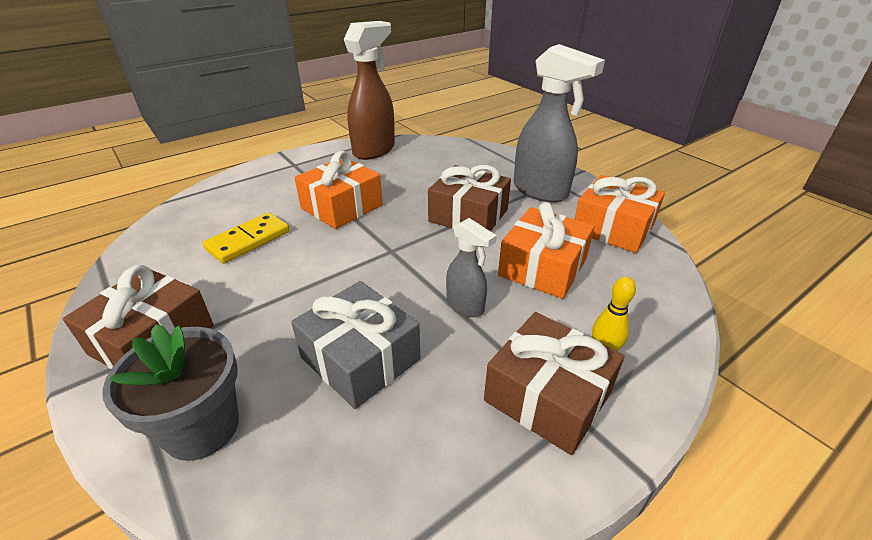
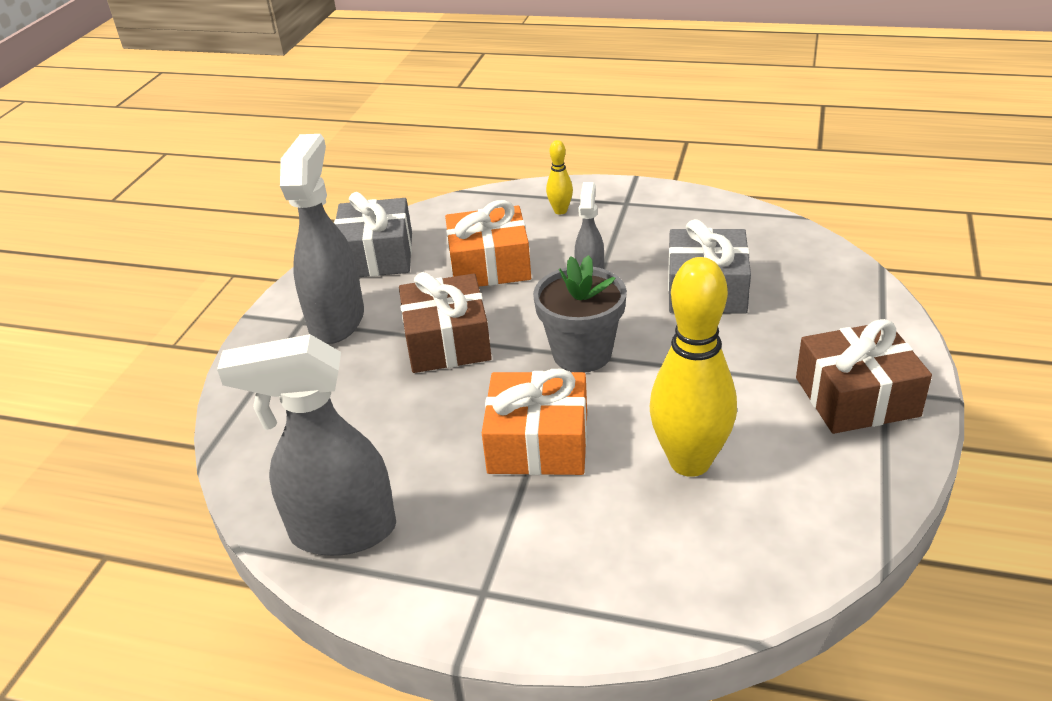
camera: 125 degrees left, 0 degrees up
grey flower pot [103,324,239,461] -> grey flower pot moved to [533,255,627,372]
yellow domino [202,212,290,264] -> yellow bowling pin [650,257,737,477]
brown spray bottle [344,21,395,160] -> grey spray bottle [217,334,396,556]
brown gift [484,312,625,455] -> none
orange gift [575,175,665,253] -> grey gift [334,192,412,277]

